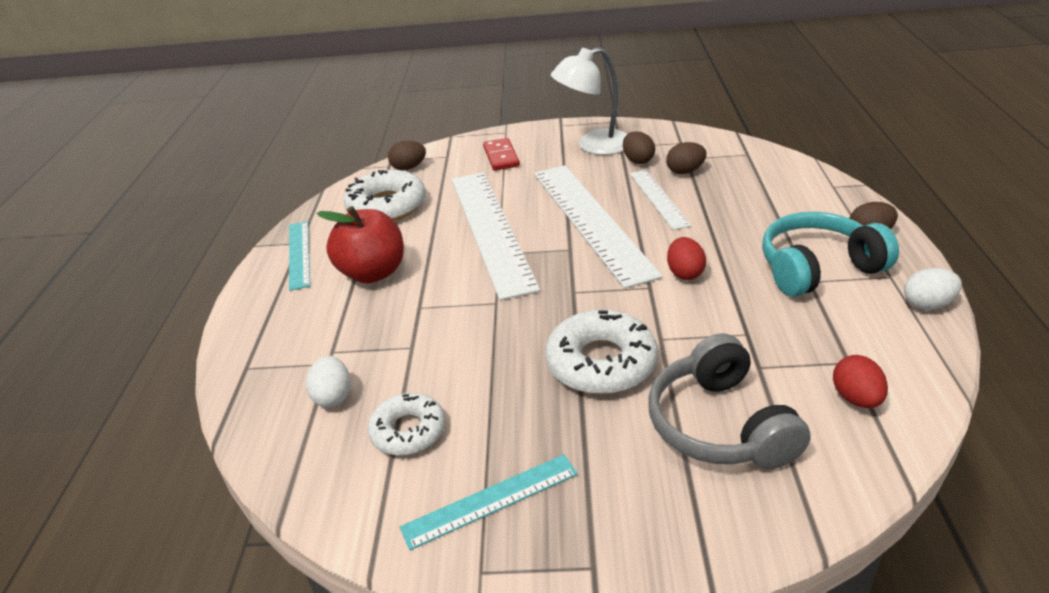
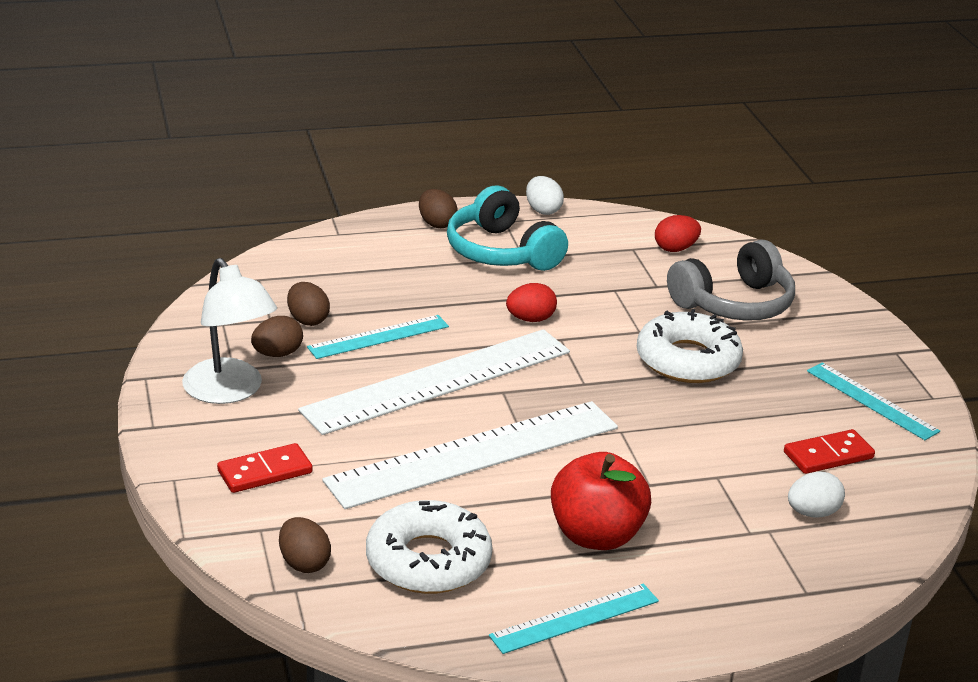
camera: 110 degrees left, 5 degrees down
white donut [368,393,445,456] -> red domino [784,429,875,474]
white ruler [630,170,692,230] -> turquoise ruler [307,315,449,359]

